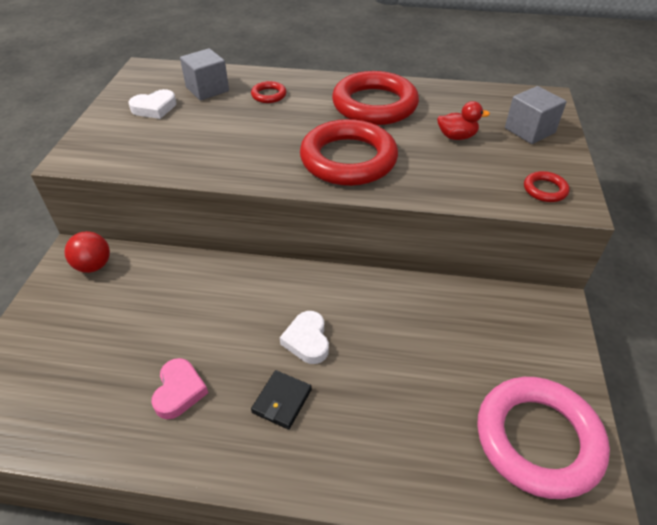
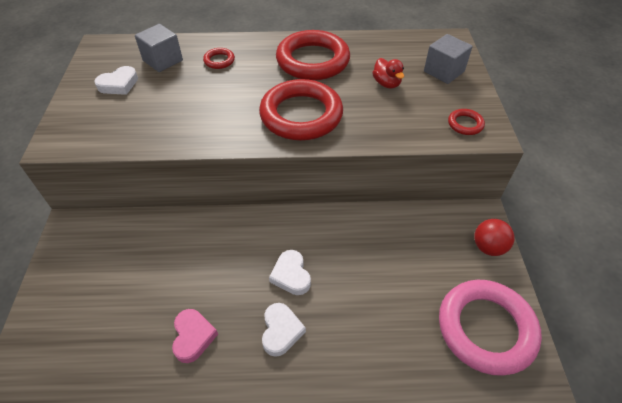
camera: 10 degrees left, 5 degrees up
red ball [65,231,110,273] -> red ball moved to [474,219,514,256]
black wallet [251,370,312,429] -> white heart [262,303,306,357]
red duck [437,101,490,140] -> red duck turned 75 degrees clockwise [372,58,404,89]

